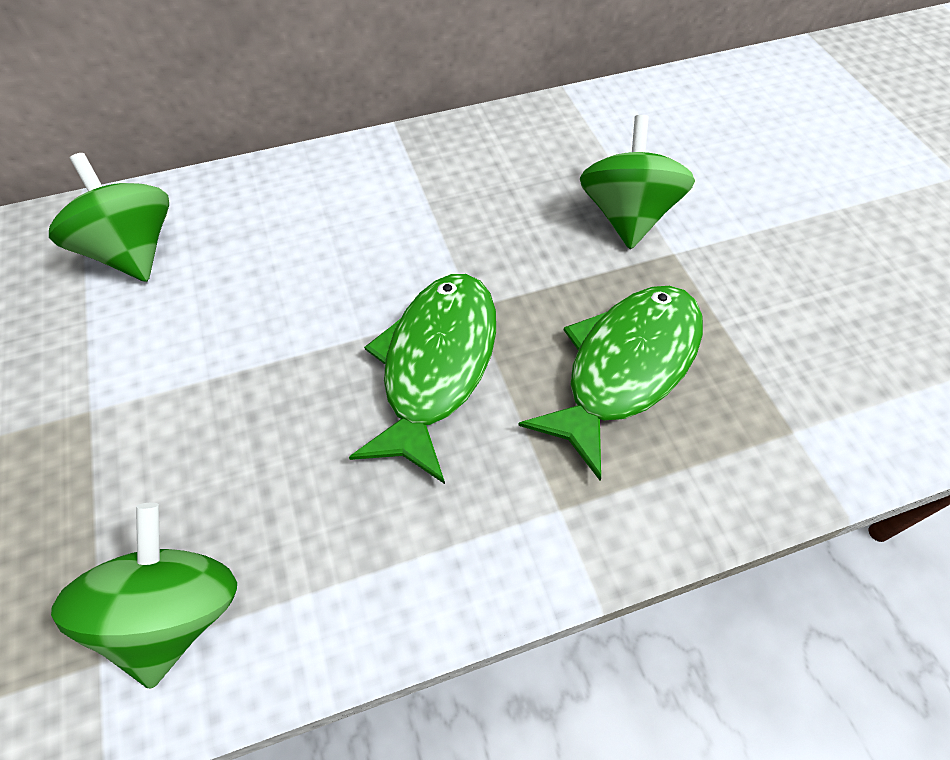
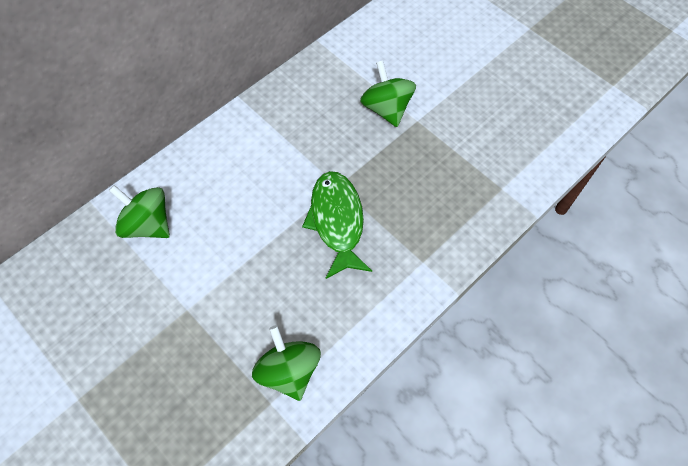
camera: 25 degrees left, 5 degrees up
green fish [518,286,703,481] -> none

